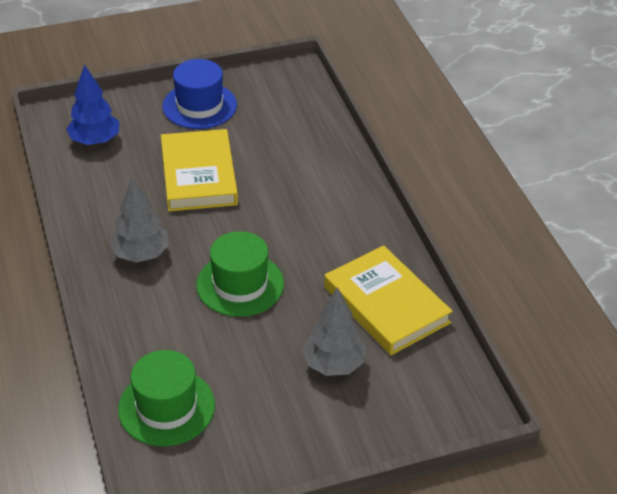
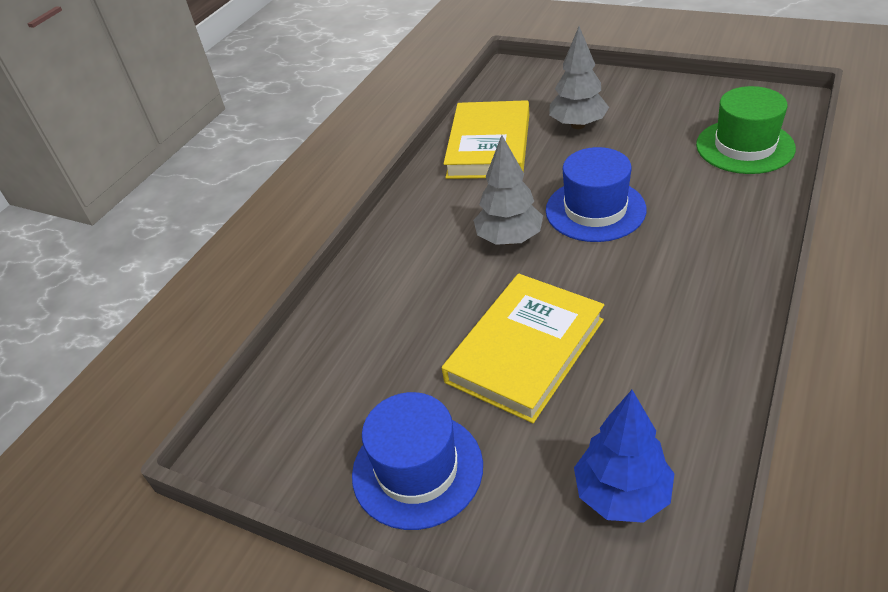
camera: 130 degrees left, 0 degrees up
grey tree [110,177,169,263] -> grey tree moved to [473,135,543,245]
green hat [196,231,284,317] -> blue hat [546,147,647,242]

